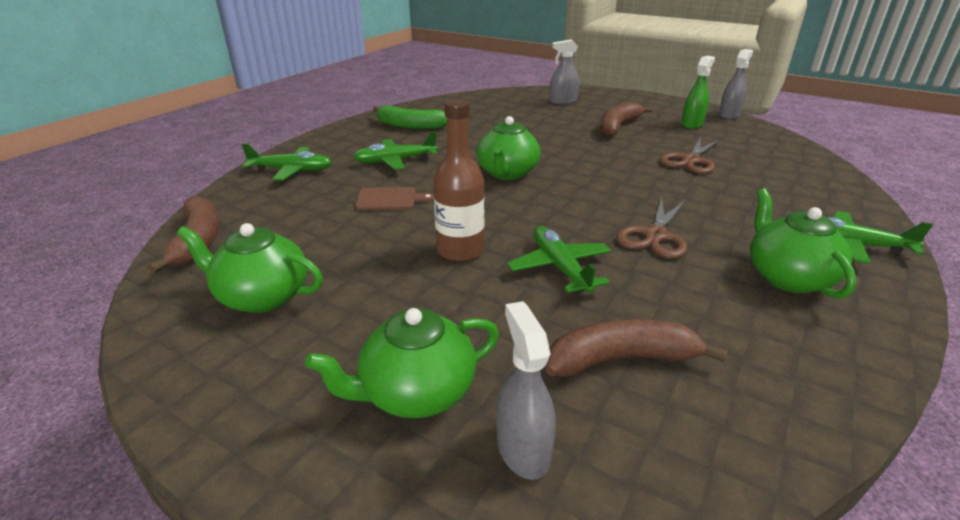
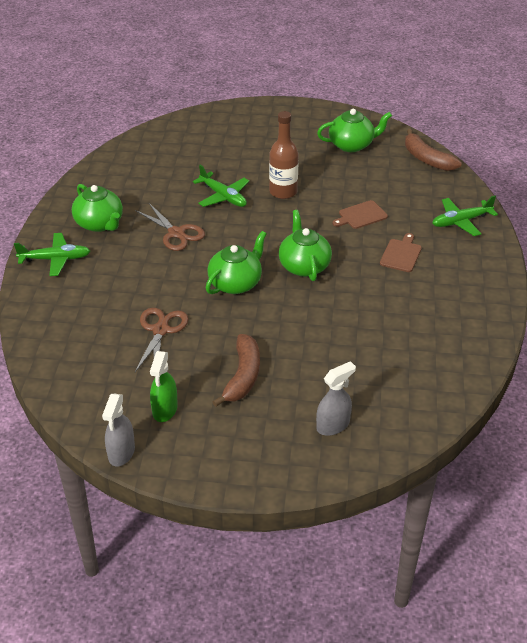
camera: 155 degrees right, 10 degrees up
green teapot [305,308,499,418] -> green teapot moved to [206,231,267,294]
green plane [353,131,437,170] -> brown cutting board [380,233,422,272]
green banana [373,105,447,129] -> none
grey spray bottle [497,301,555,480] -> none
brown banana [546,319,728,377] -> none
brown scissors [616,196,687,258] -> brown scissors turned 135 degrees clockwise [135,203,205,251]

